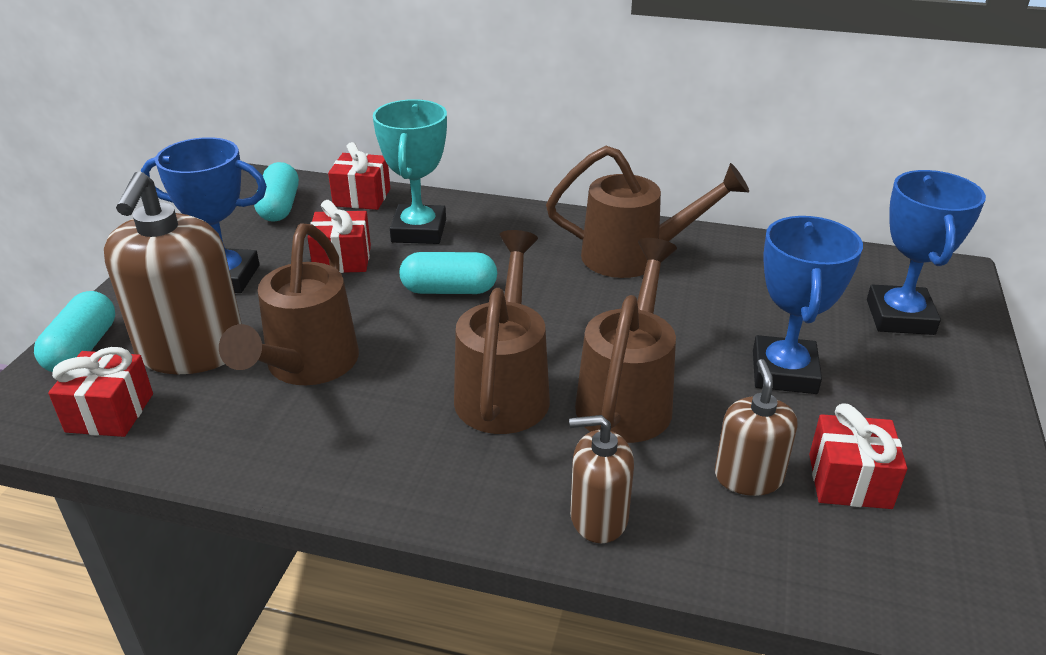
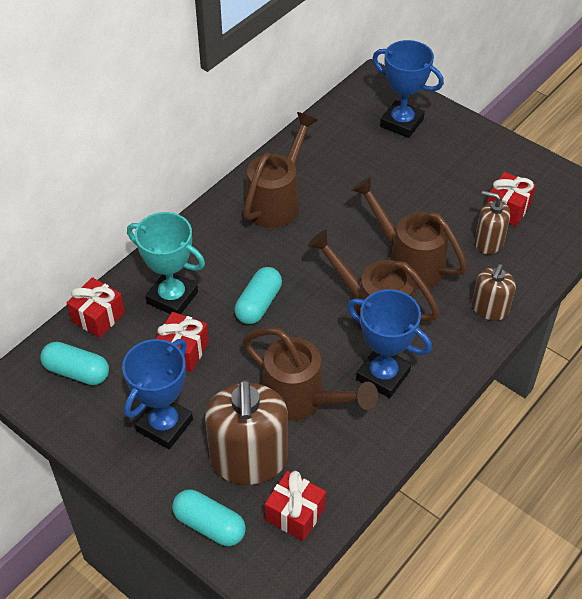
camera: 65 degrees left, 15 degrees up
brown soap dispenser [104,171,242,374] -> brown soap dispenser turned 60 degrees clockwise [205,379,288,485]
blue trophy [753,216,863,394] -> blue trophy moved to [347,289,432,398]

